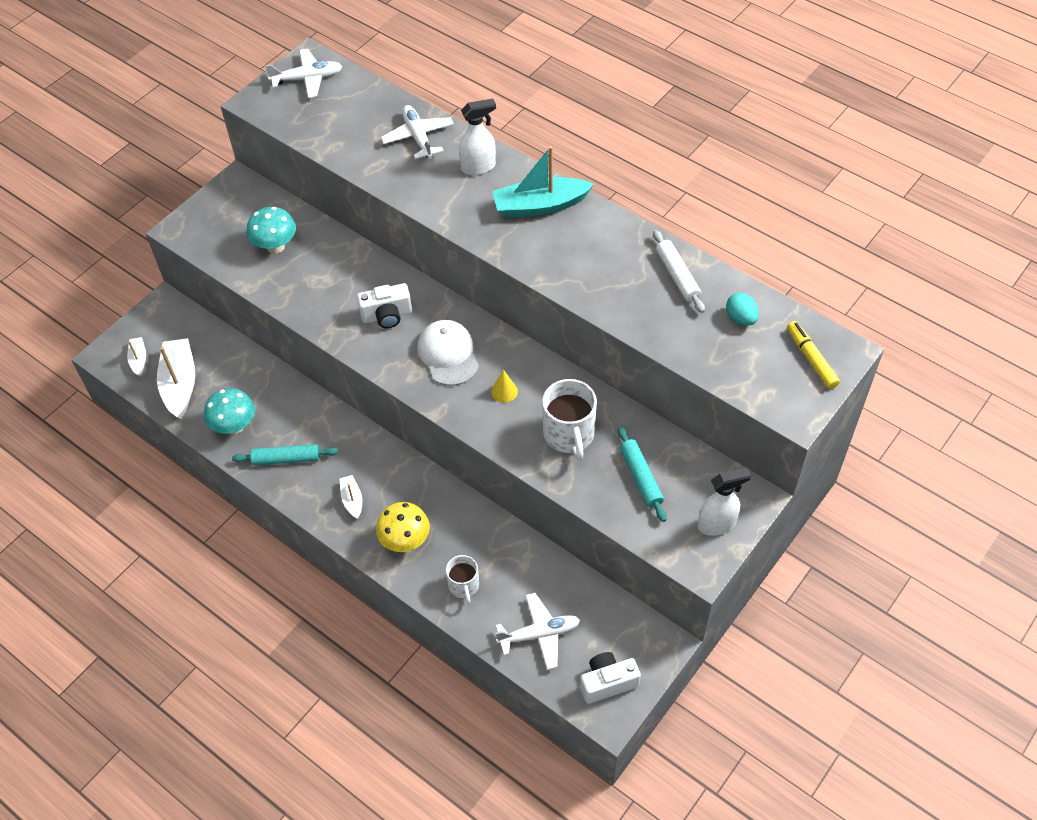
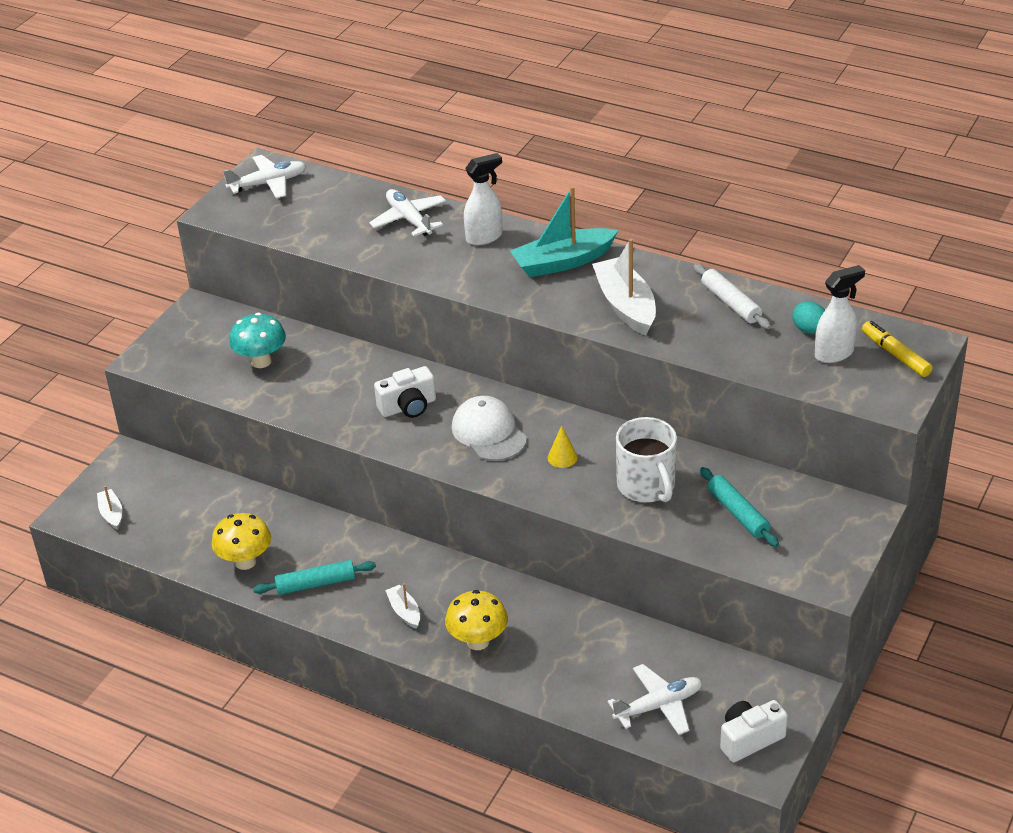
camera: 10 degrees left, 15 degrees down
white boat [157,338,195,419] -> white boat moved to [592,239,656,336]
turquoise mushroom [204,388,255,434] -> yellow mushroom [211,513,271,570]
white mug [446,555,479,604] -> none
white spray bottle [698,468,751,536] -> white spray bottle moved to [815,265,865,363]

